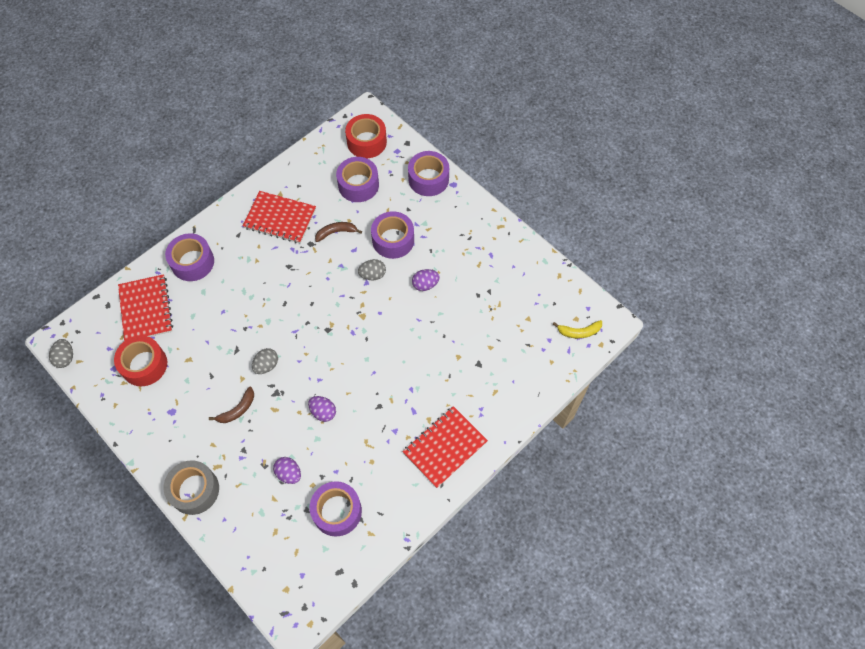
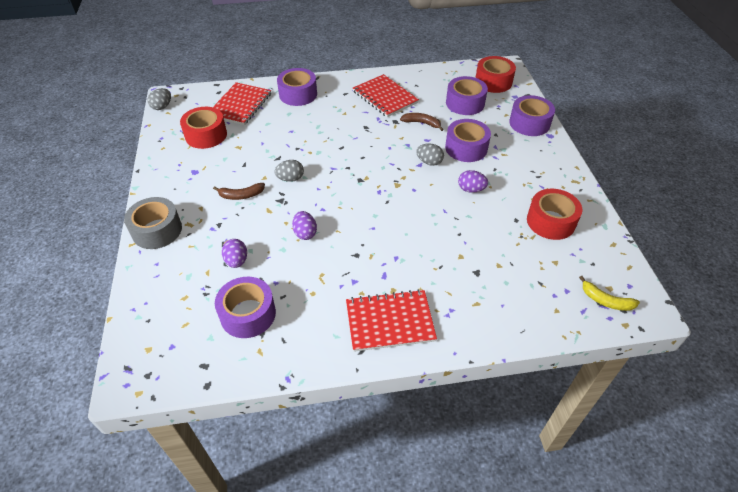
camera: 35 degrees right, 15 degrees down
none -> red tape [527,189,582,240]

